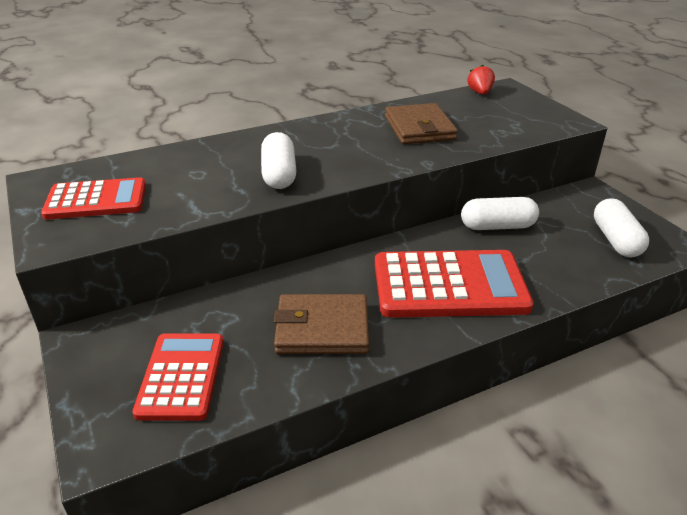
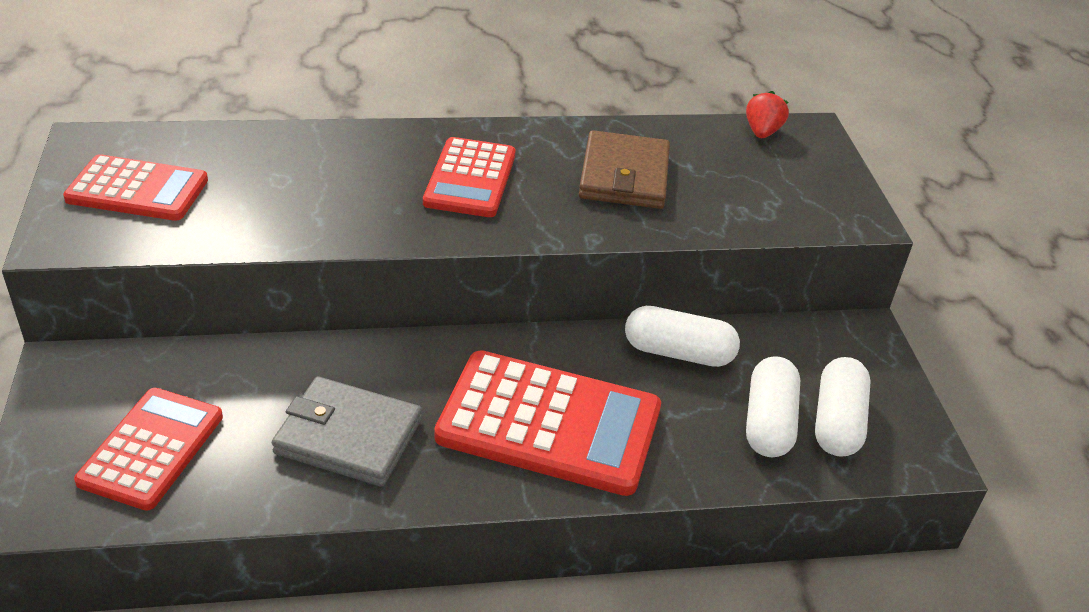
camera: 15 degrees right, 5 degrees up
white capsule [261,132,296,189] -> white capsule moved to [746,356,800,457]
brown wallet [274,294,369,354] -> grey wallet [272,376,422,487]
none -> red calculator [423,137,516,217]

